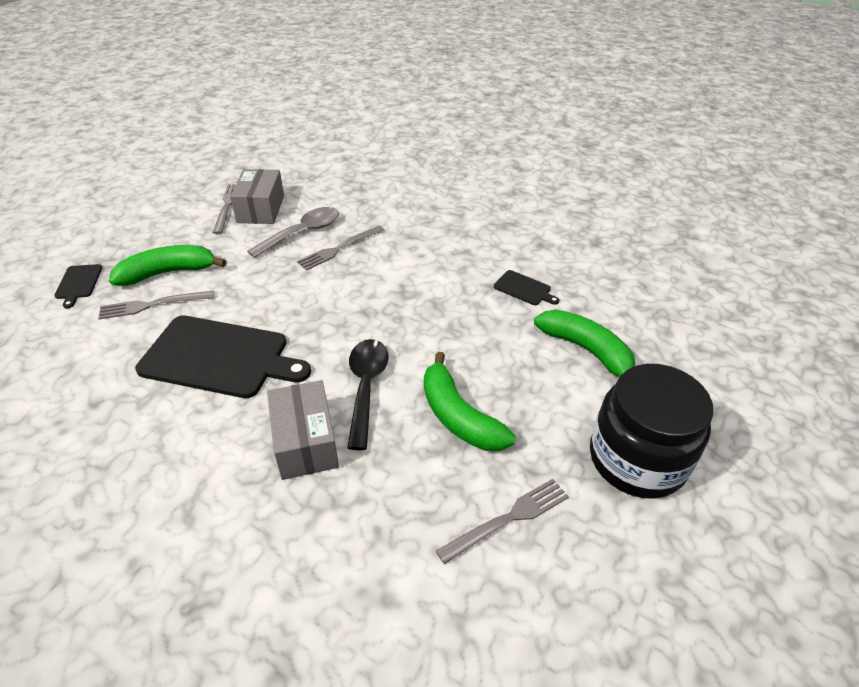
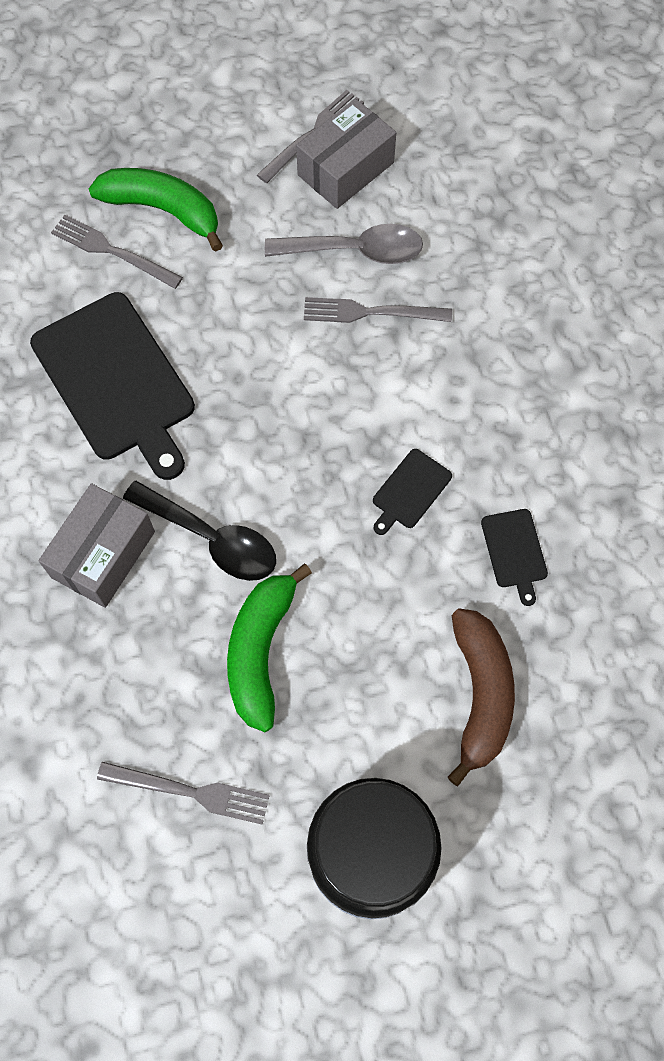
camera: 45 degrees right, 25 degrees up
black cutting board [54,264,102,308] -> black cutting board moved to [373,449,452,535]
black spoon [347,339,389,450] -> black spoon turned 75 degrees clockwise [123,481,276,581]
green banana [534,310,635,377] -> brown banana [447,608,515,786]

